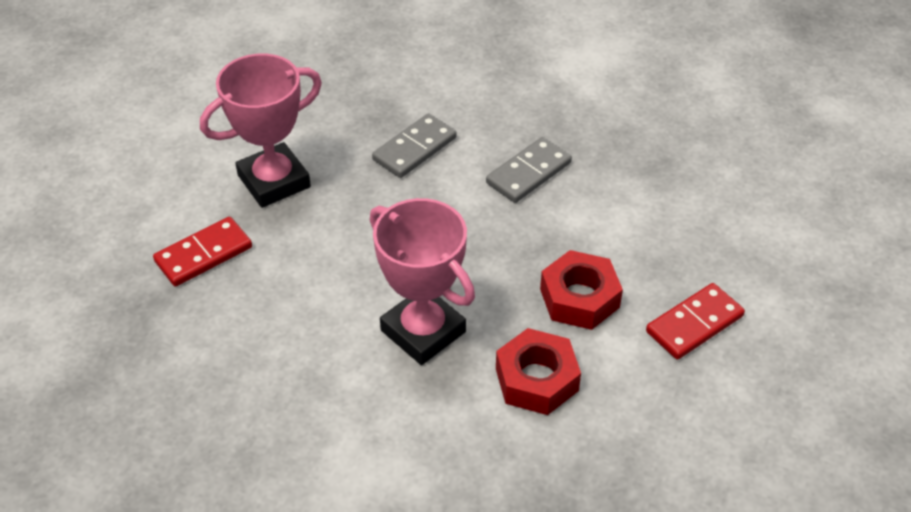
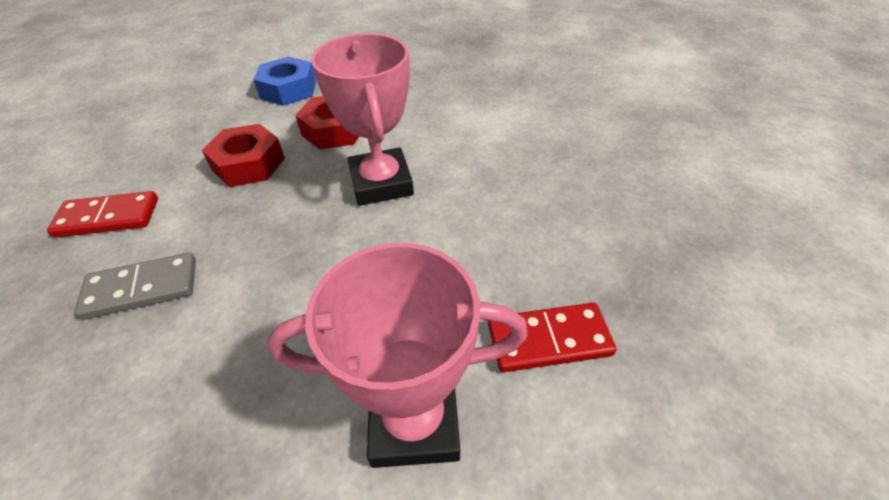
camera: 150 degrees left, 0 degrees up
grey domino [372,113,457,178] -> none
red domino [646,283,745,360] -> red domino moved to [47,191,158,238]
none -> blue nut [253,56,316,106]

